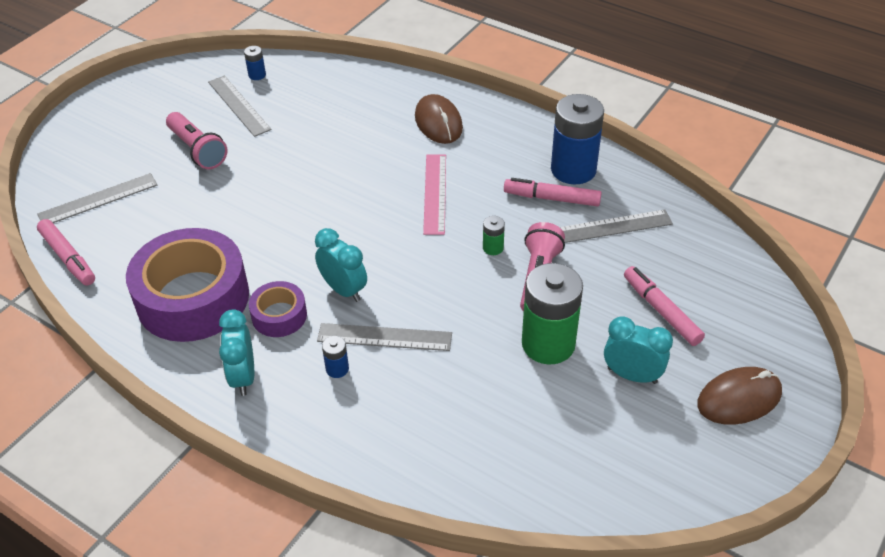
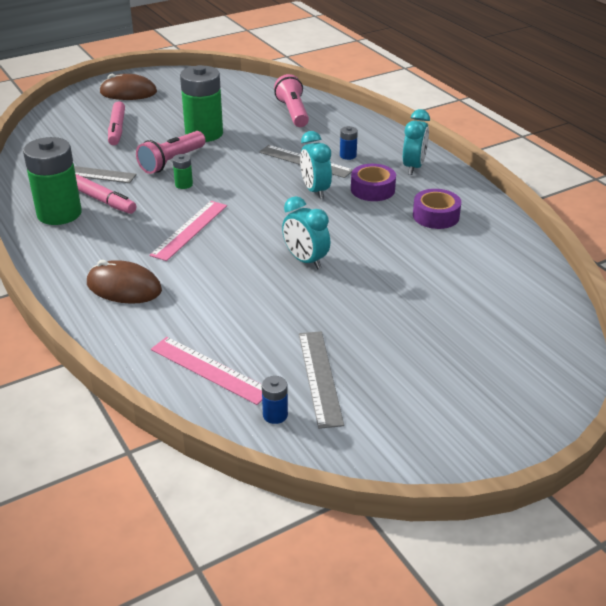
camera: 155 degrees left, 10 degrees down
grey ruler [37,173,157,223] -> none
pink marker [37,219,95,286] -> none
purple tape [126,228,249,342] -> purple tape [413,189,461,229], size x0.48
pink flashlight [166,112,228,169] -> pink flashlight moved to [274,74,309,127]
brown mouse [415,94,463,144] -> brown mouse turned 75 degrees counterclockwise [87,260,162,304]
blue battery [551,94,604,184] -> green battery [23,137,82,225]
turquoise clock [604,316,673,384] -> turquoise clock moved to [282,196,330,269]
none -> pink ruler [151,337,262,405]

